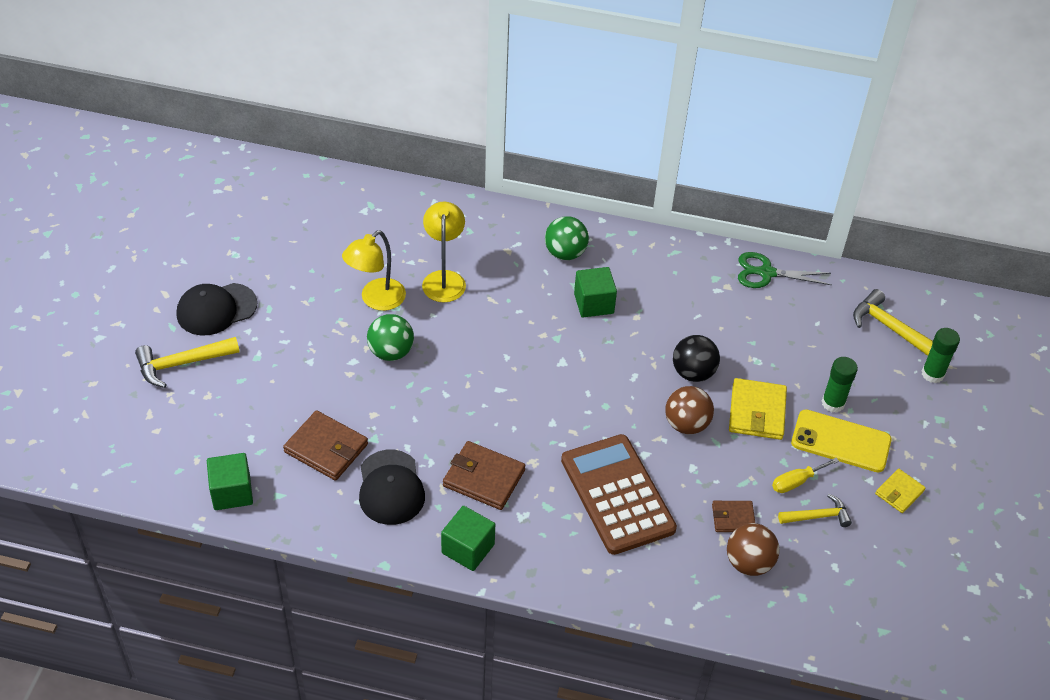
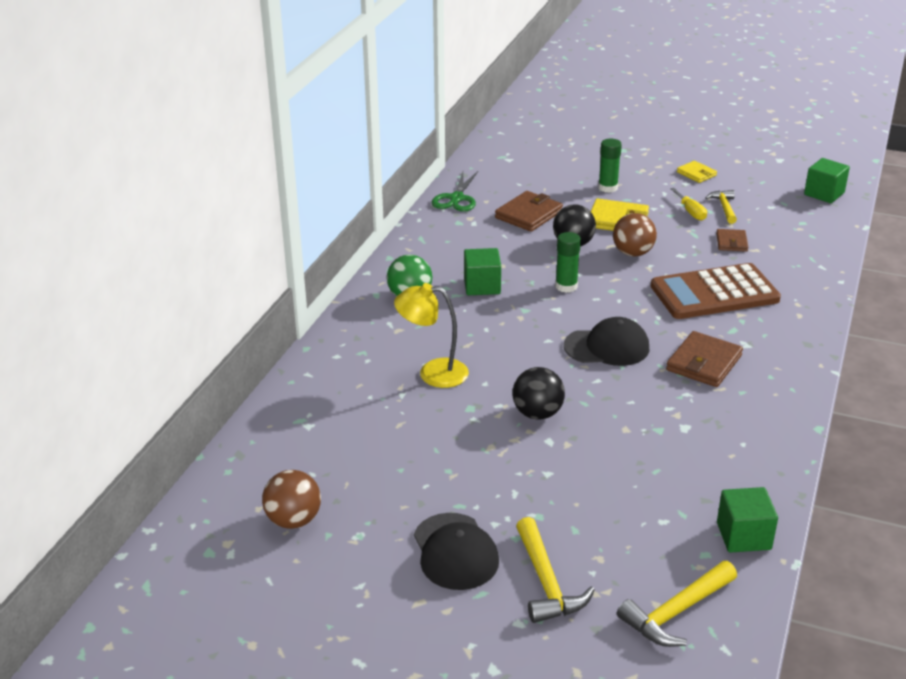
camera: 80 degrees left, 15 degrees down
brown wallet [283,410,368,481] -> brown wallet moved to [495,191,563,232]
yellow lamp [342,230,406,311] -> none
black cap [359,450,425,525] -> black cap moved to [564,317,650,366]
green ball [367,314,414,361] -> black ball [512,367,565,420]
green cube [441,506,495,571] -> green cube moved to [804,158,850,203]
brown ball [727,523,779,576] -> brown ball moved to [262,470,321,529]
yellow phone [791,409,892,472] -> none
yellow hammer [853,289,933,356] -> yellow hammer moved to [617,561,737,647]
green glue stick [922,328,960,383] -> green glue stick moved to [555,232,581,293]

